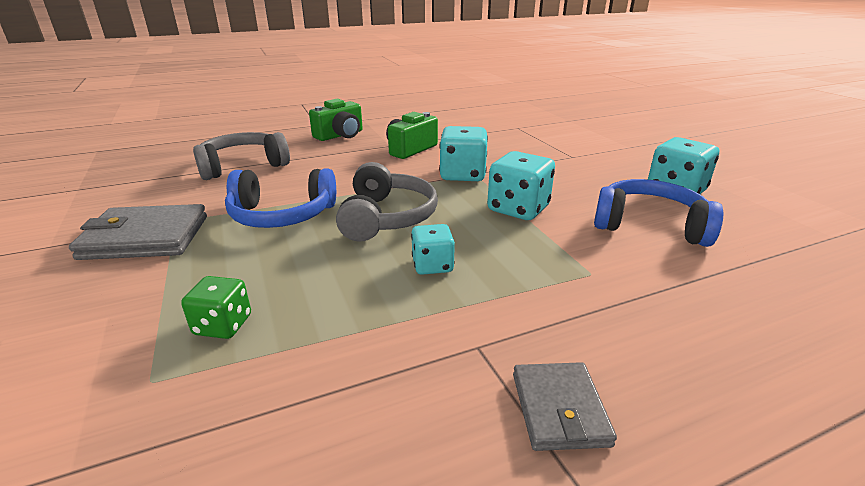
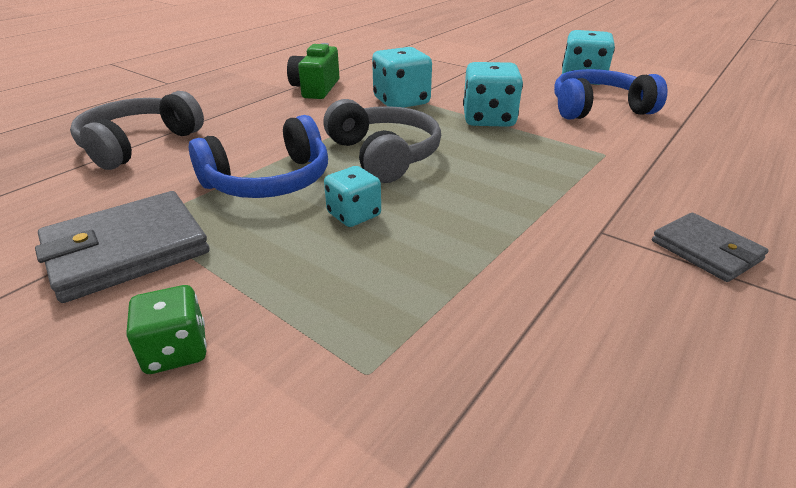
camera: 30 degrees left, 5 degrees up
green dice [181,276,251,339] -> green dice moved to [126,285,207,374]
green camera [309,99,363,141] -> none
turquoise dice [411,224,455,275] -> turquoise dice moved to [324,166,381,227]

